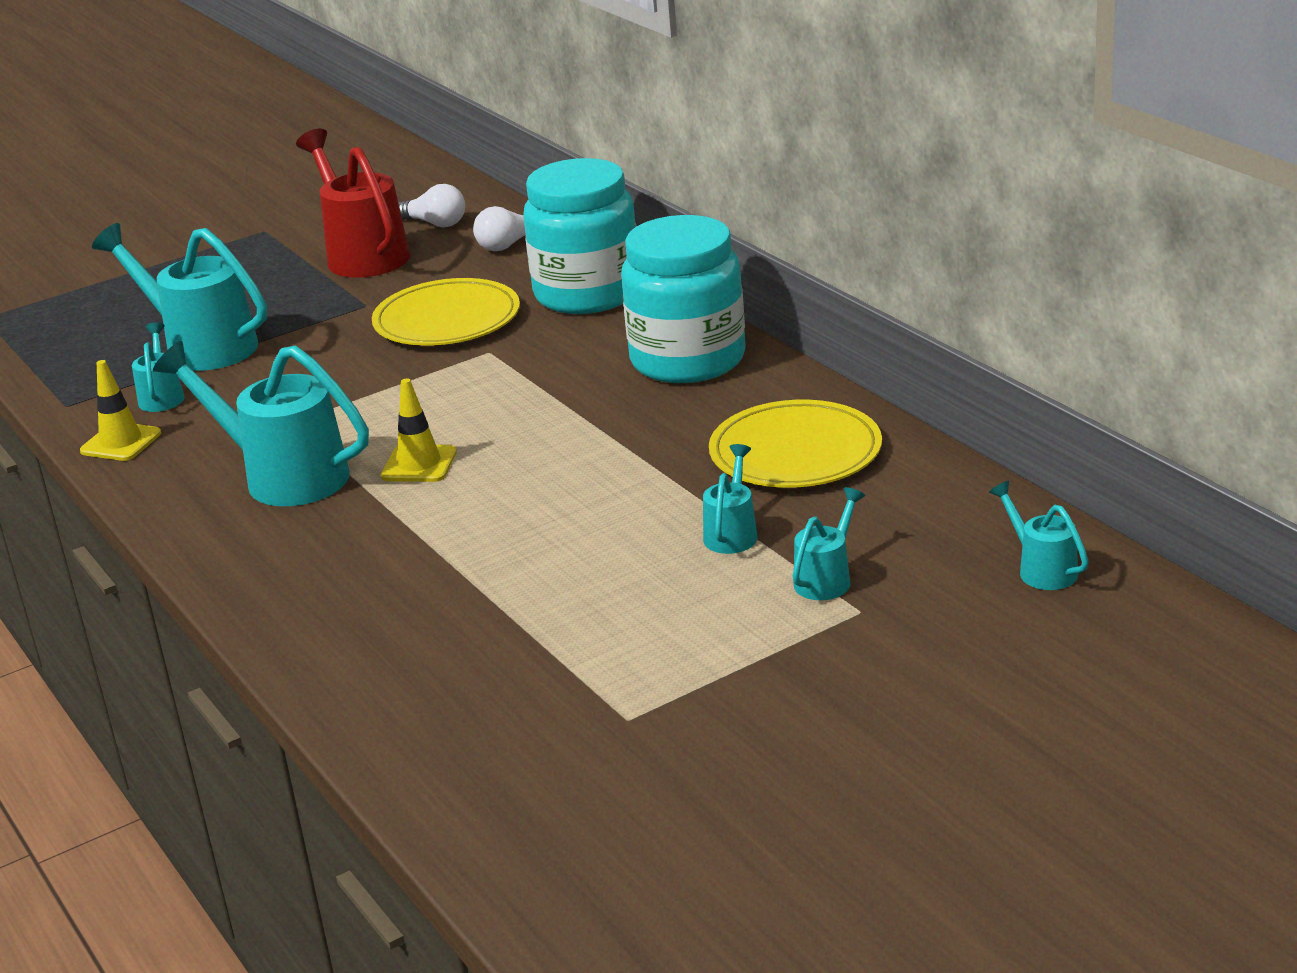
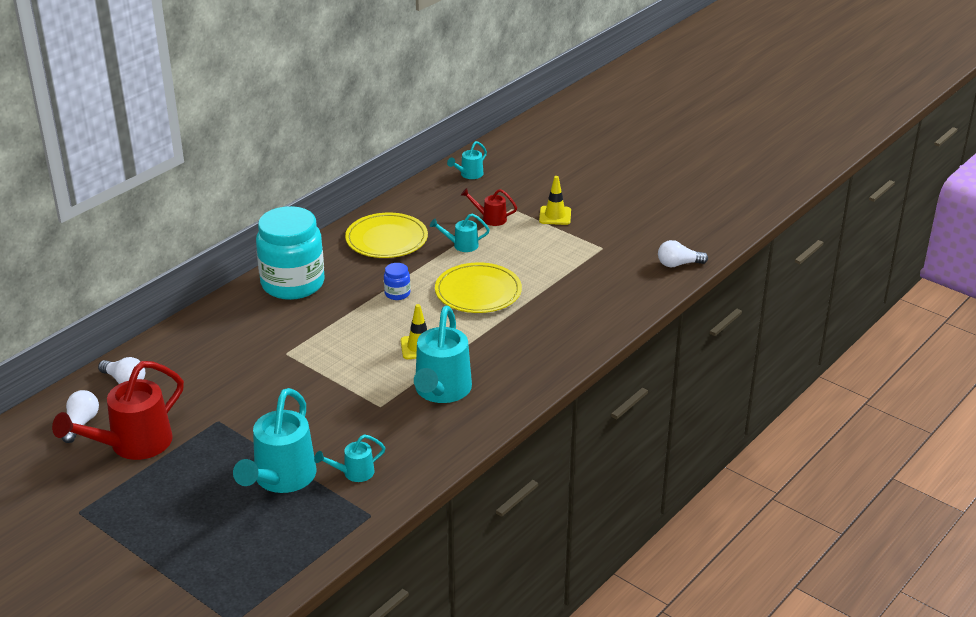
camera: 110 degrees left, 5 degrees up
yellow traffic cone [80,360,161,461] -> yellow traffic cone moved to [539,176,571,225]
yellow plate [372,278,520,346] -> yellow plate moved to [435,263,522,313]
turquoise jar [523,158,636,314] -> none
turquoise watering can [793,487,865,600] -> red watering can [461,188,517,226]
none -> blue jar [384,263,410,300]
none -> white light bulb [658,240,708,267]

